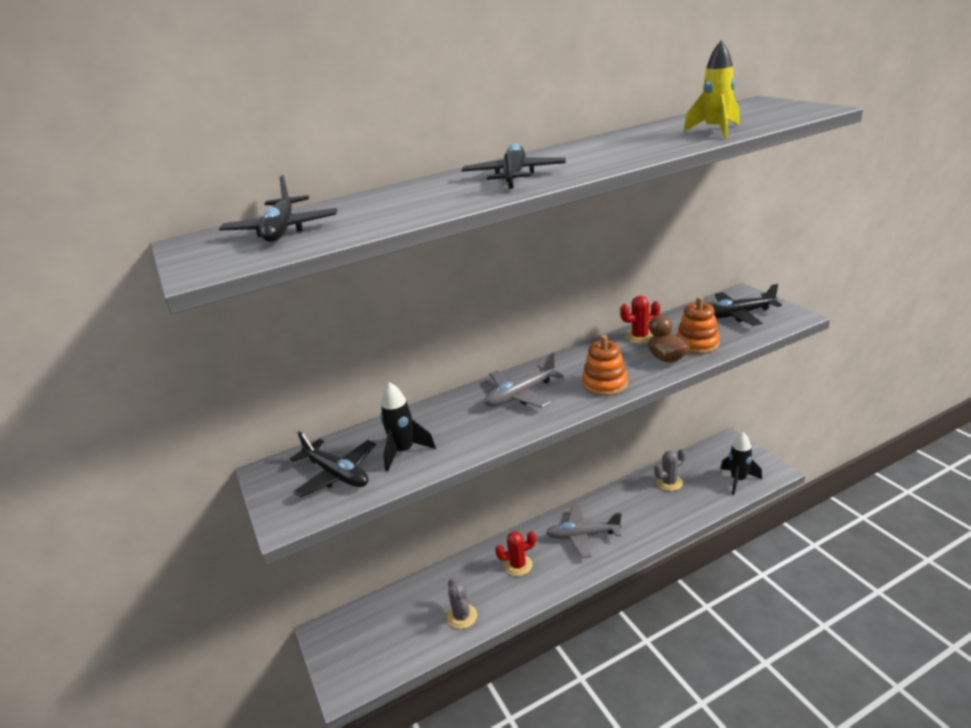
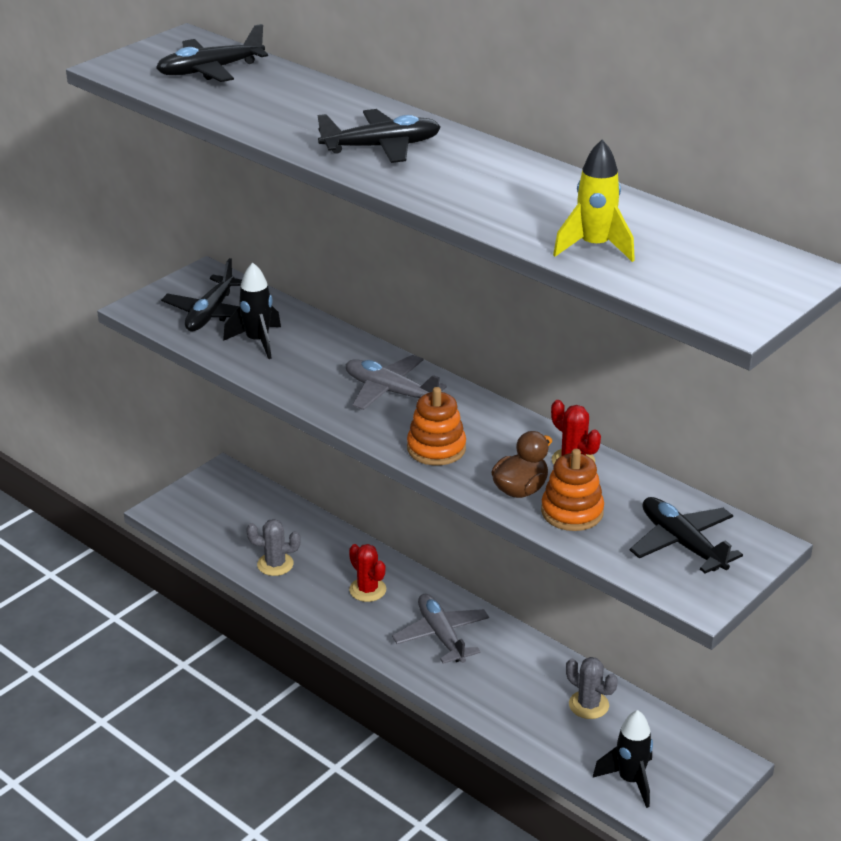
camera: 65 degrees right, 5 degrees up
grey cactus [447,578,477,629] -> grey cactus turned 45 degrees clockwise [246,519,301,576]

